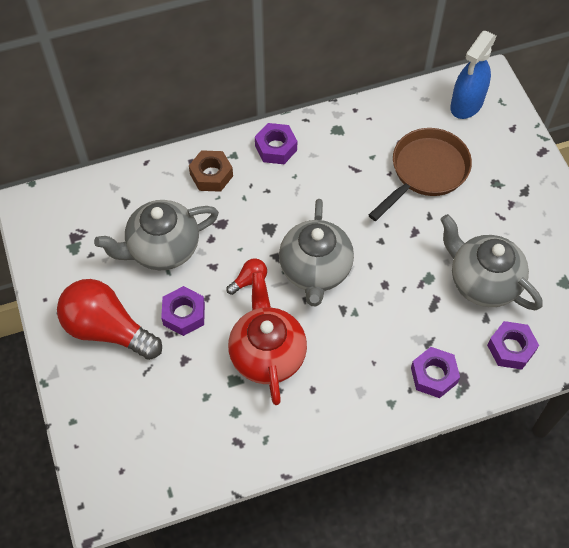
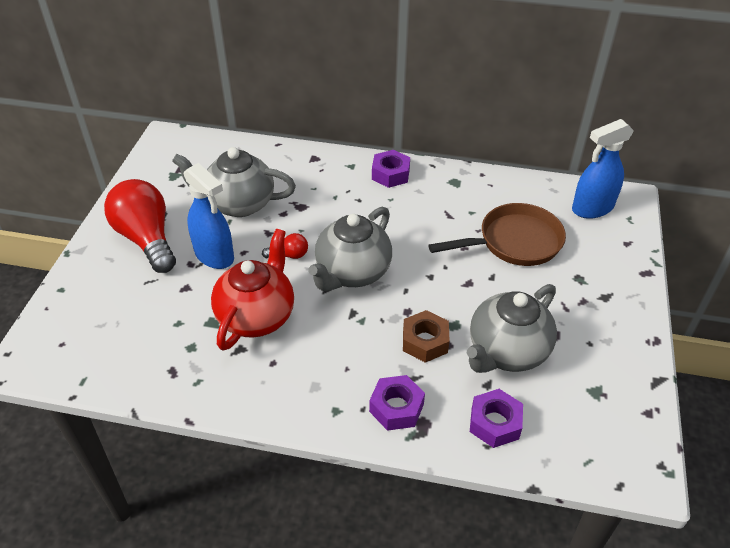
camera: 30 degrees right, 15 degrees down
purple nut [161,286,205,336] -> blue spray bottle [184,163,234,269]
brown nut [189,150,233,192] -> brown nut moved to [403,310,450,363]
grey teapot [440,214,543,310] -> grey teapot turned 120 degrees counterclockwise [467,284,557,373]

